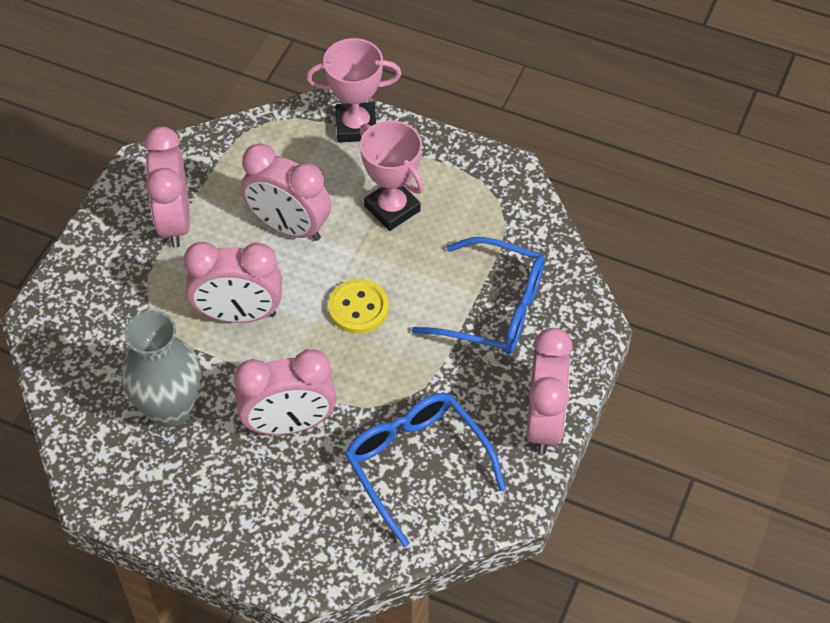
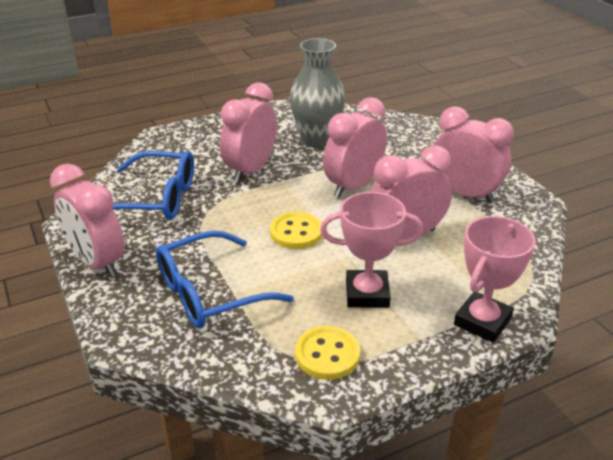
camera: 130 degrees right, 20 degrees down
none -> yellow button [295,326,361,380]

